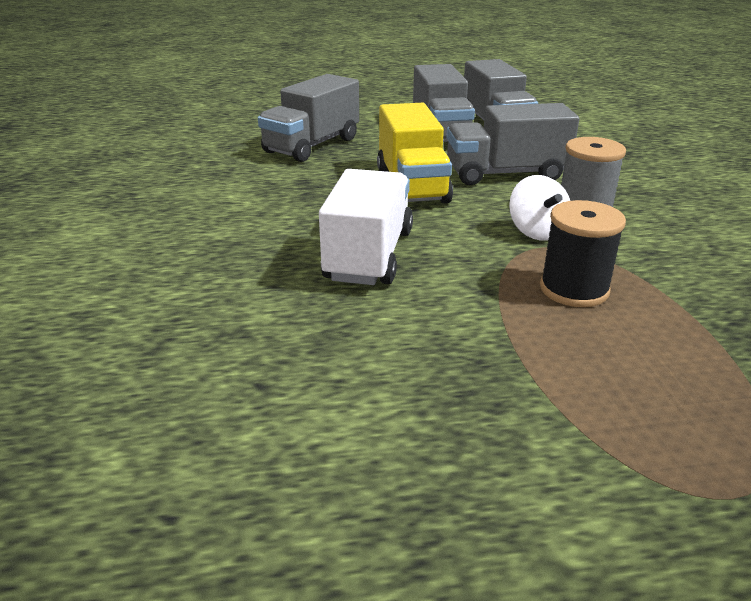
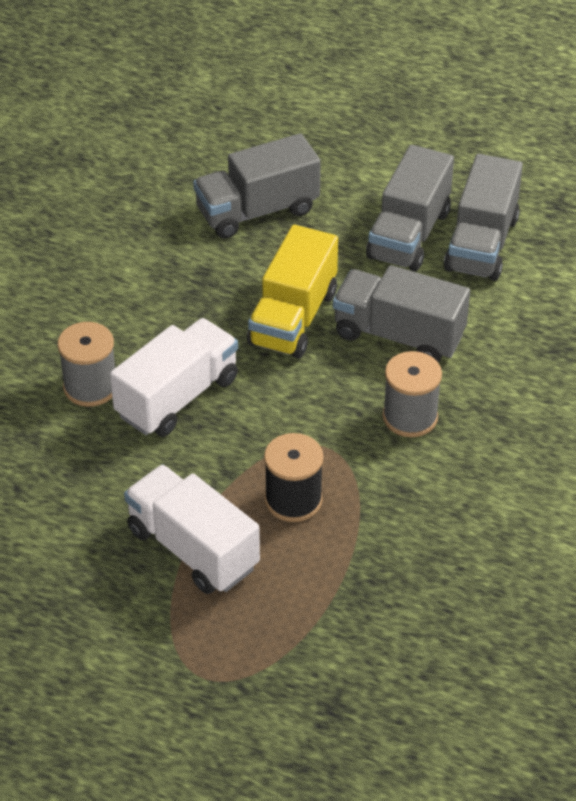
camera: 30 degrees right, 15 degrees up
white spinning top [509,175,570,241] -> none
none -> grey spool [57,322,115,407]
none -> white truck [124,464,260,594]

